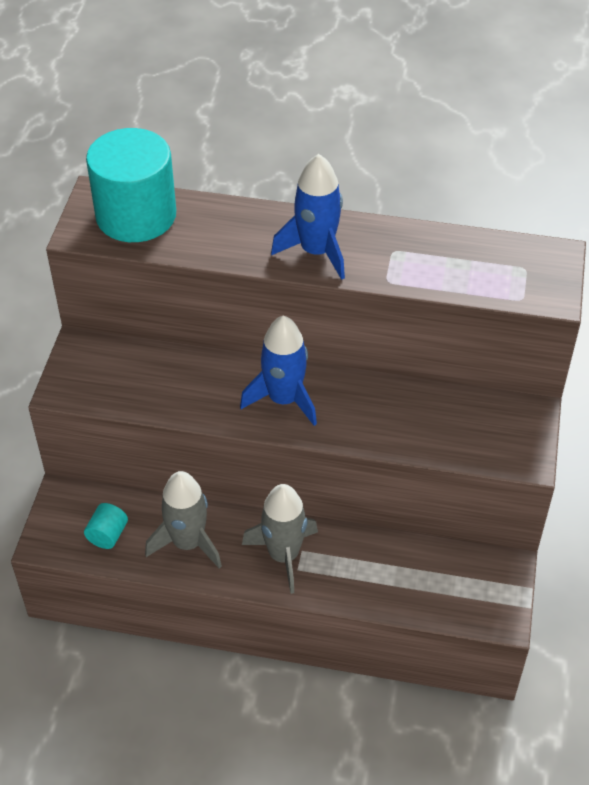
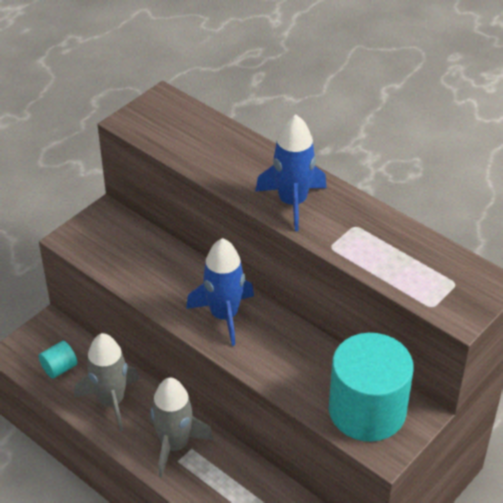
camera: 30 degrees right, 5 degrees down
turquoise cylinder [86,128,176,242] -> turquoise cylinder moved to [329,333,414,442]

